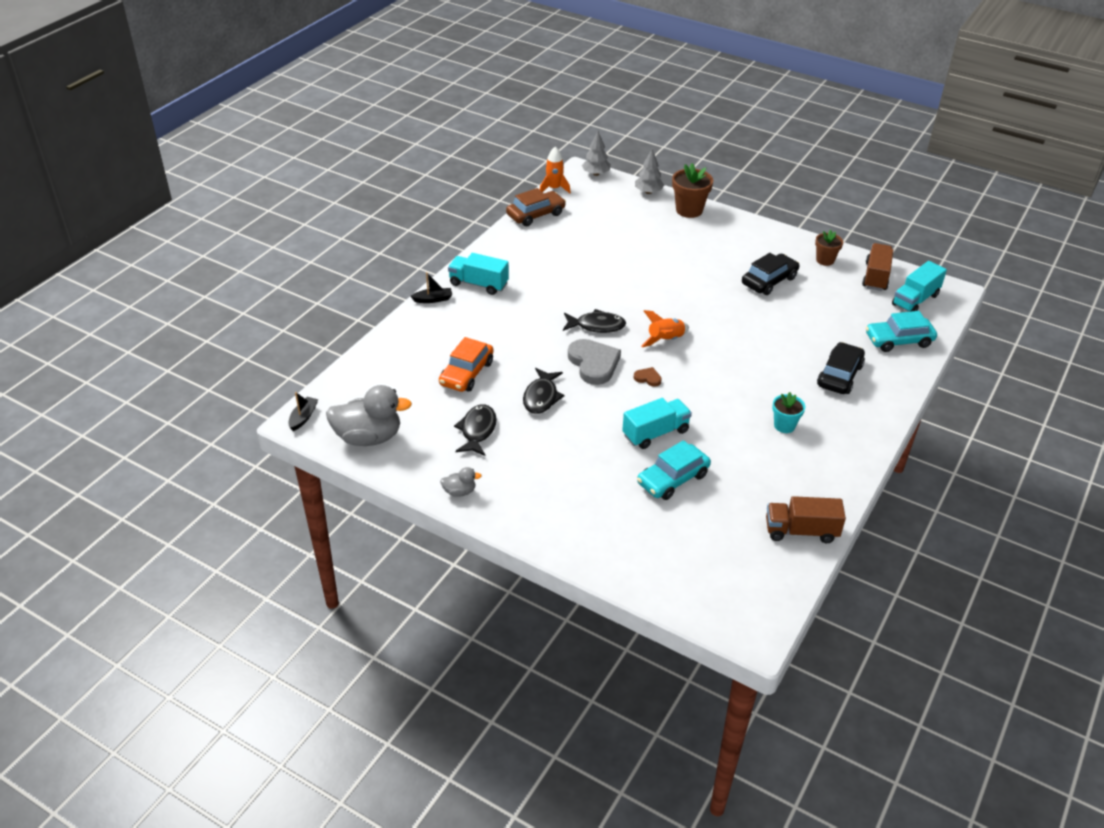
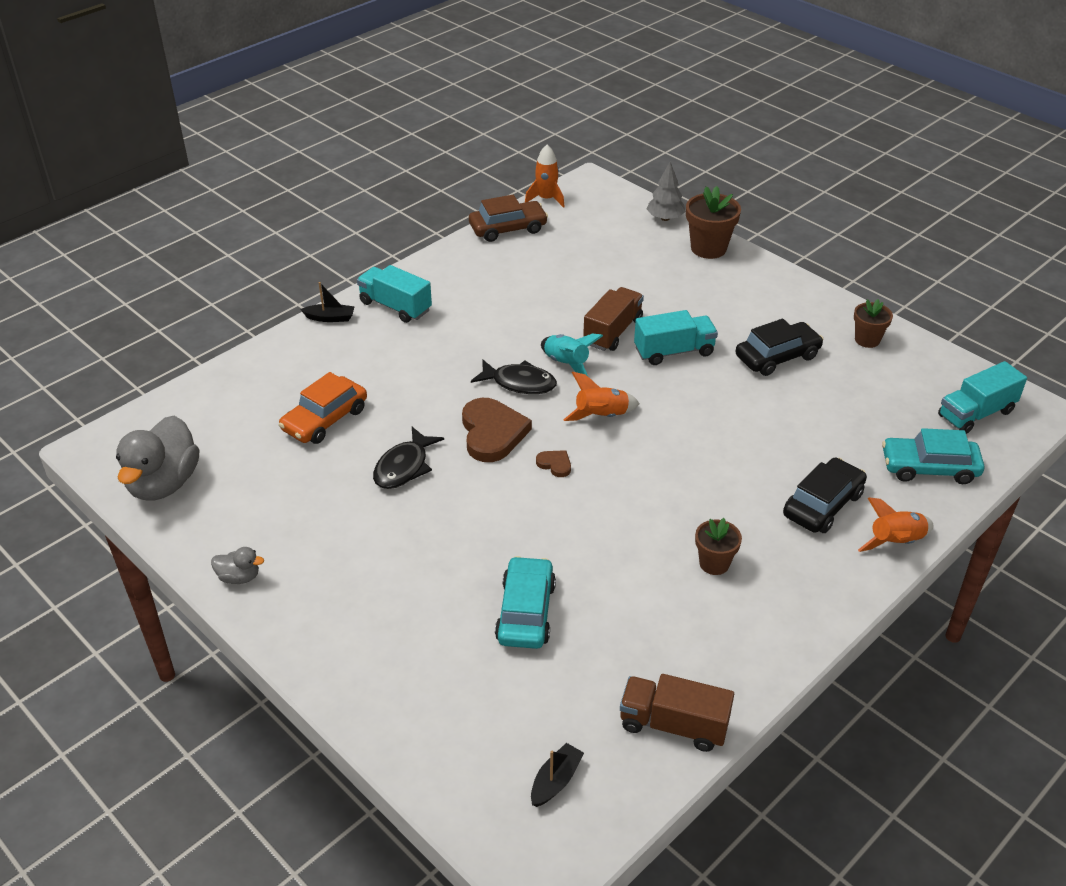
camera: 15 degrees right, 0 degrees up
black boat [288,392,318,431] -> black boat moved to [531,743,584,807]
grey duck [326,385,412,446] -> grey duck turned 90 degrees clockwise [116,416,199,500]
black fish [454,404,497,456] -> none
grey heart [568,339,621,385] -> brown heart [462,398,532,462]
grey tree [582,131,611,176] -> none
turquoise truck [622,398,692,449] -> turquoise truck moved to [634,310,718,365]
turquoise car [637,440,711,500] -> turquoise car turned 120 degrees clockwise [495,556,556,649]
turquoise flower pot [772,392,805,433] -> brown flower pot [695,518,742,575]
brown truck [862,243,893,291] -> brown truck moved to [583,287,644,351]
none -> turquoise rocket [541,334,603,376]
none -> orange rocket [858,497,933,552]

